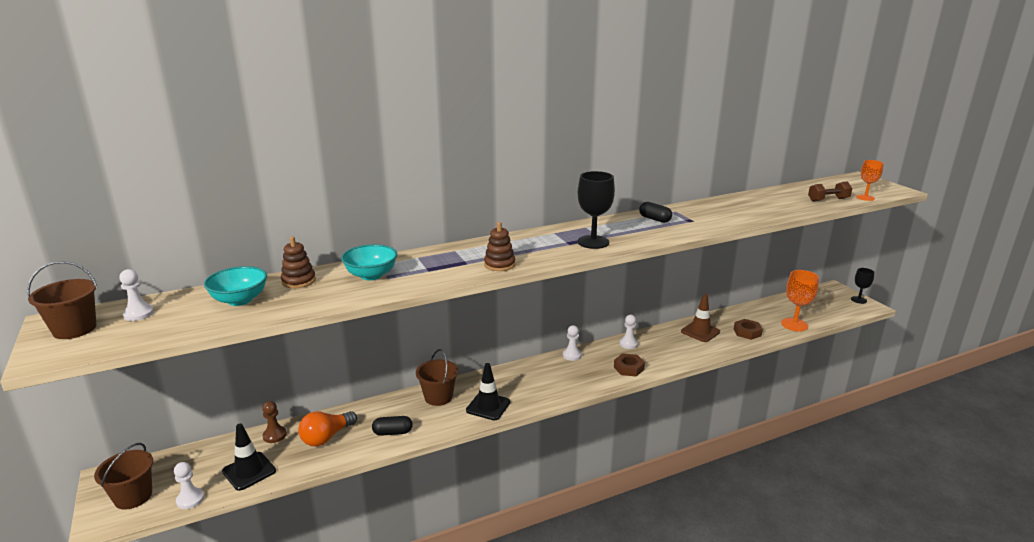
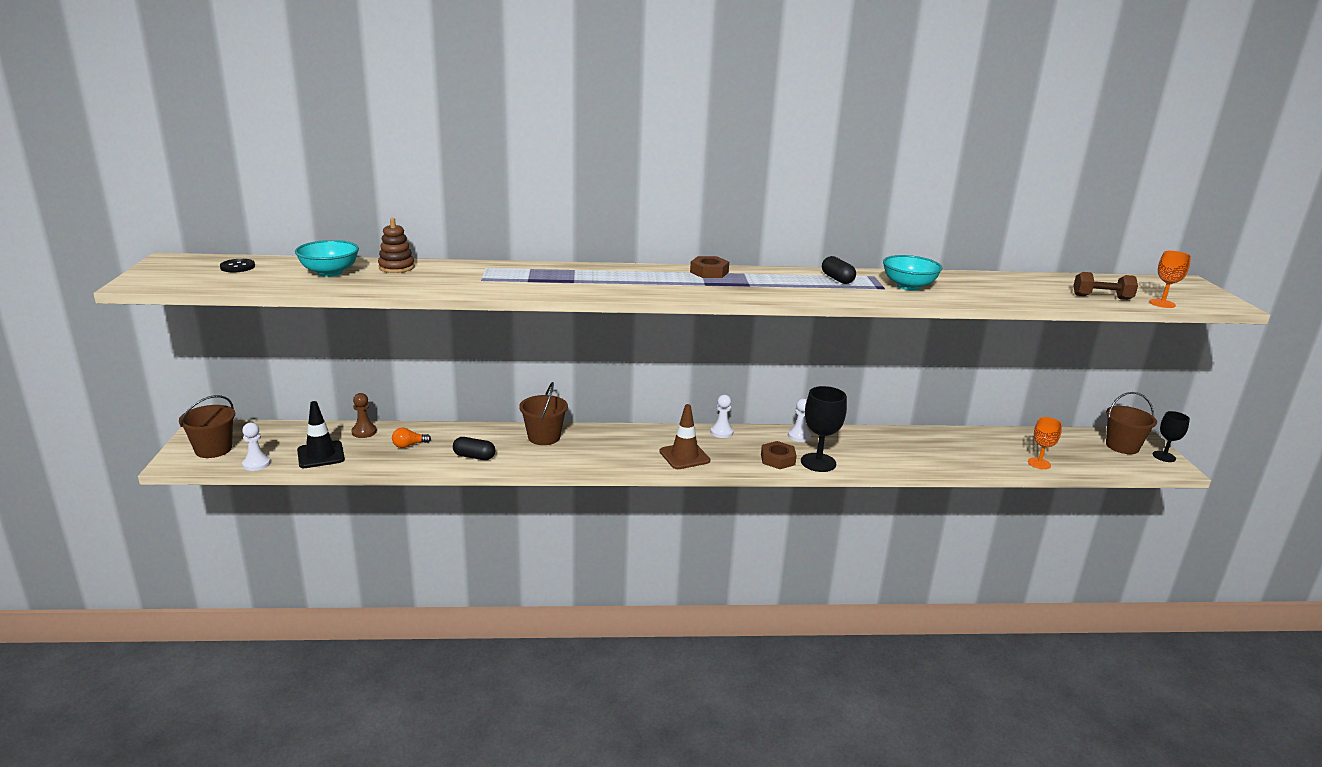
camera: 20 degrees right, 0 degrees up
brown bucket [27,261,97,339] -> brown bucket moved to [1106,392,1157,454]
white pawn [119,269,154,321] -> black button [220,259,255,272]
orange light bulb [298,411,357,446] -> orange light bulb [392,428,431,448], size x0.57
turquoise bowl [341,244,397,280] -> turquoise bowl moved to [883,255,942,291]
black traffic cone [466,363,511,421] -> none
brown stacking toy [484,222,515,271] -> none
black goblet [578,171,615,249] -> black goblet moved to [801,386,847,472]
brown traffic cone [681,294,720,342] -> brown traffic cone moved to [659,404,710,469]
brown nut [734,319,763,340] -> brown nut moved to [690,256,729,278]
orange goblet [781,270,819,332] -> orange goblet [1028,417,1062,469], size x0.63

